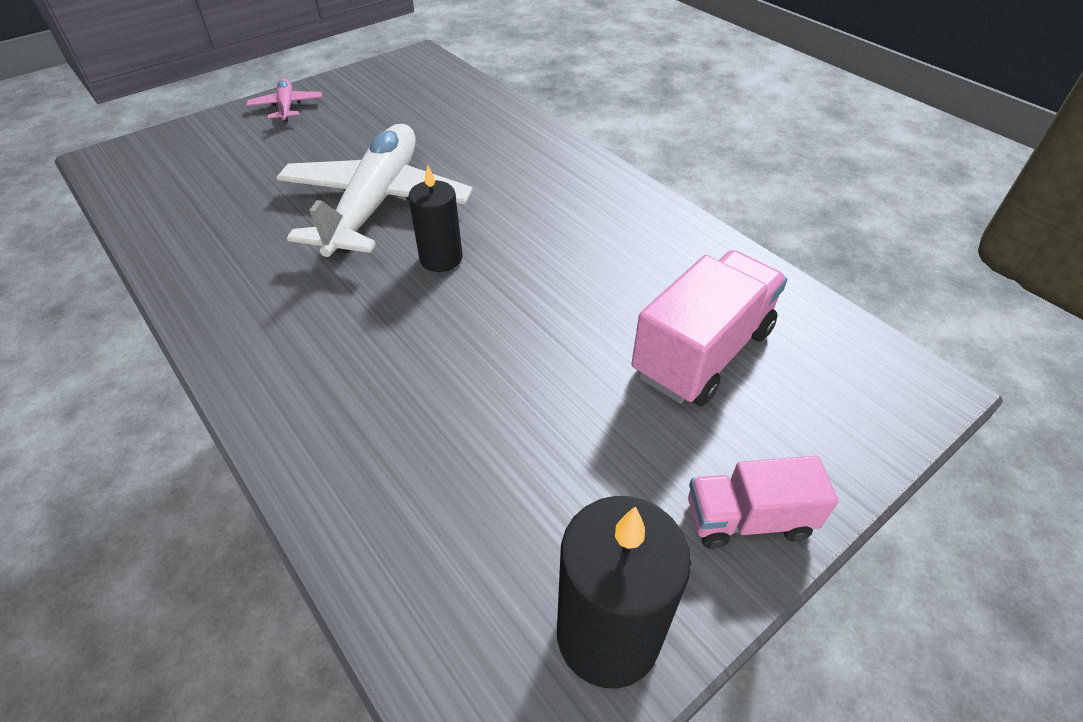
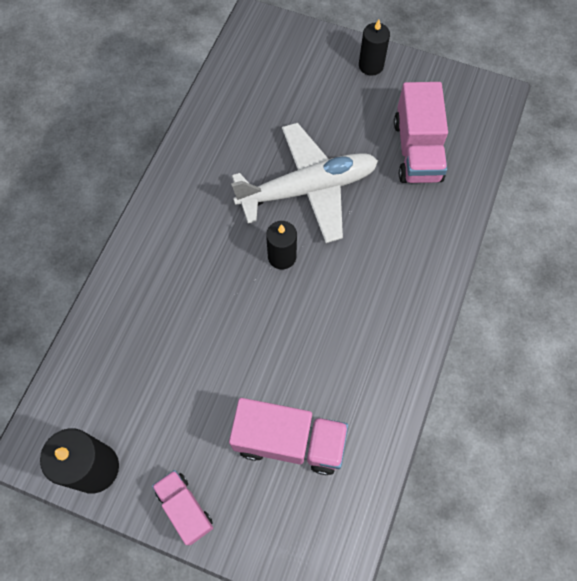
camera: 60 degrees right, 20 degrees up
pink plane [247,78,322,121] -> black candle [359,20,390,76]
none -> pink truck [394,82,448,183]

